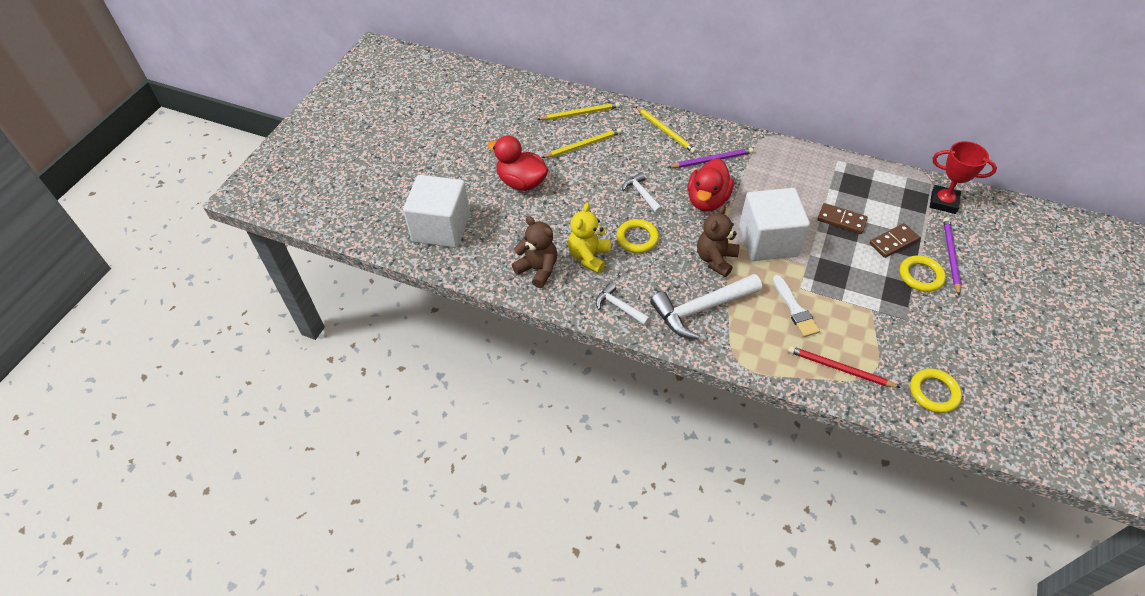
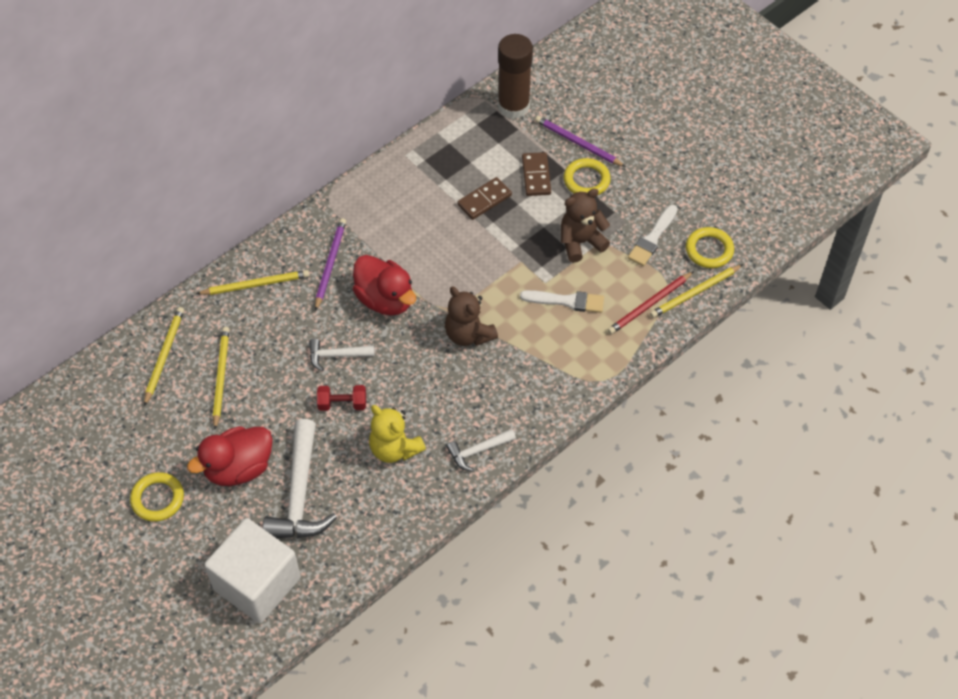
camera: 65 degrees left, 5 degrees up
brown teddy bear [512,216,558,288] -> brown teddy bear moved to [561,189,610,263]
yellow ring [617,219,659,253] -> yellow ring moved to [130,472,184,522]
white hammer [650,274,762,339] -> white hammer moved to [263,419,337,538]
white cube [739,188,810,261] -> none
red trophy [930,141,997,214] -> brown glue stick [498,34,533,119]
none -> red dumbbell [317,385,366,411]
none -> white brush [628,205,678,266]
none -> yellow pencil [650,264,743,318]

